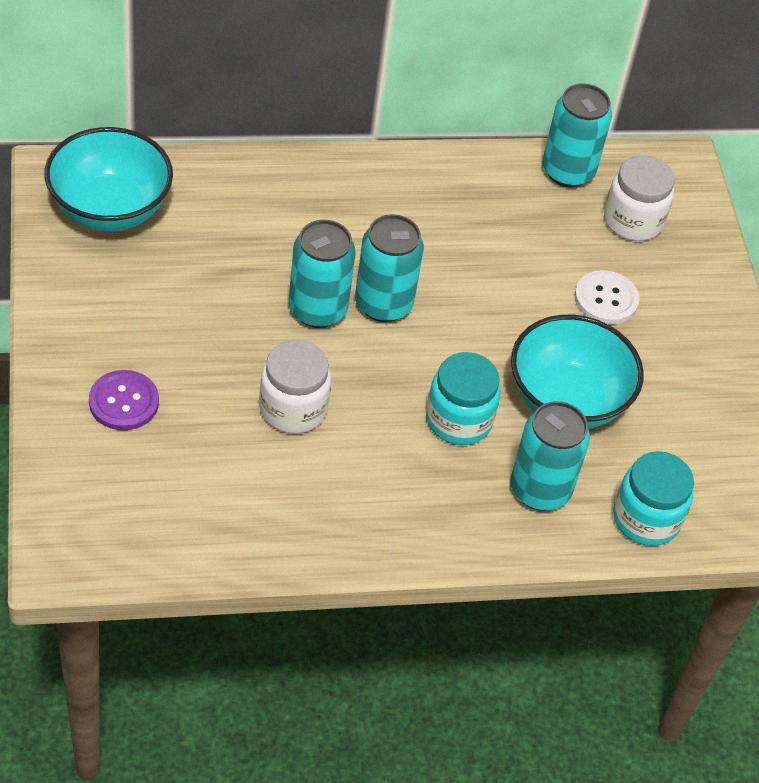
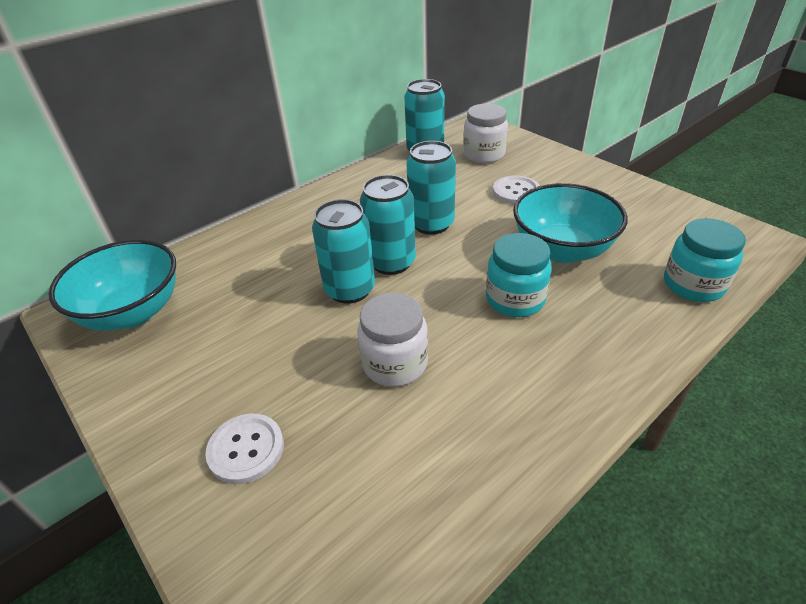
camera: 25 degrees left, 10 degrees down
purple button [89,370,159,430] -> white button [205,414,284,484]
turquoise can [511,401,590,511] -> turquoise can moved to [407,141,456,235]

